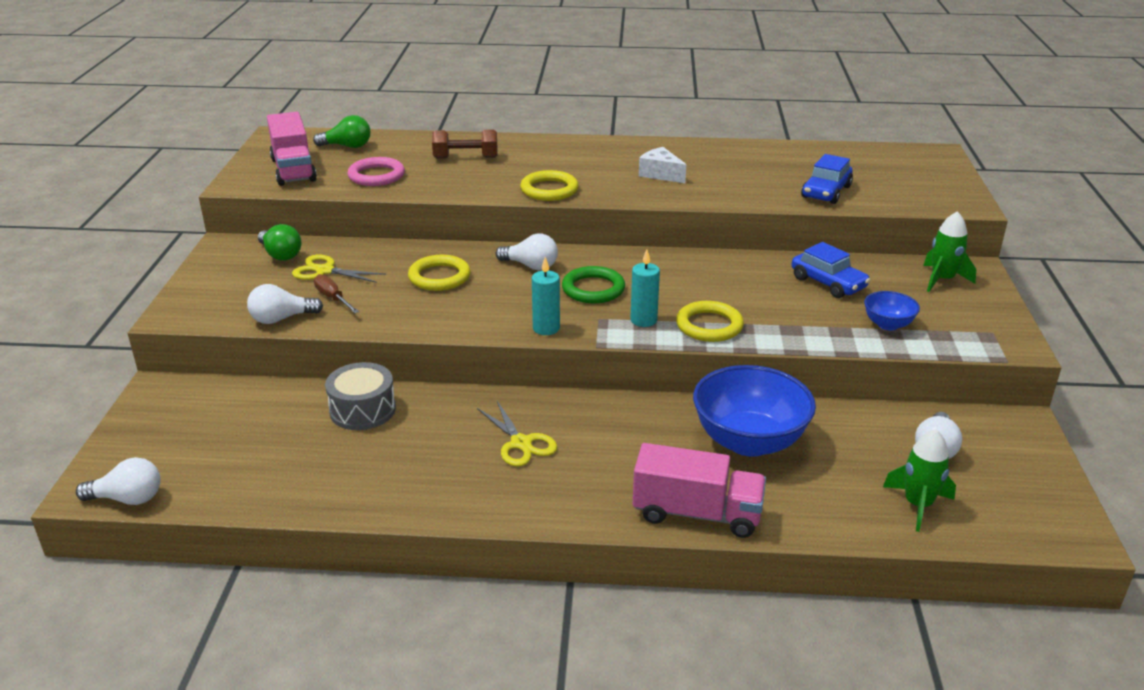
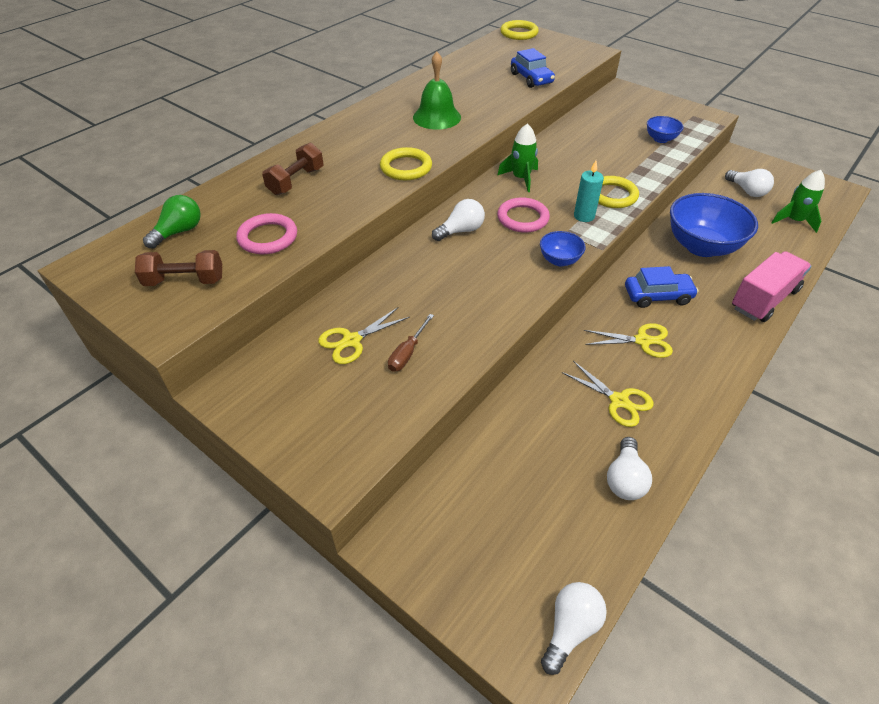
camera: 55 degrees left, 15 degrees up
white light bulb [247,284,323,324] -> white light bulb moved to [607,437,652,500]
green light bulb [258,224,301,261] -> none
pink truck [267,112,317,186] -> brown dumbbell [135,250,222,286]
brown screwdriver [314,274,359,313] -> brown screwdriver turned 60 degrees counterclockwise [388,314,434,372]
grey drum [325,362,396,430] -> none
yellow ring [408,255,471,291] -> yellow ring moved to [500,20,539,40]
turquoise candle [532,257,560,335] -> blue bowl [540,231,586,266]
green ring [562,266,625,303] -> pink ring [497,197,550,233]
white cheese [639,147,686,183] -> green bell [413,52,461,130]
blue car [792,242,871,298] -> blue car moved to [625,266,699,308]
green rocket [923,211,976,292] -> green rocket moved to [497,124,538,192]
none -> yellow scissors [561,361,654,427]

